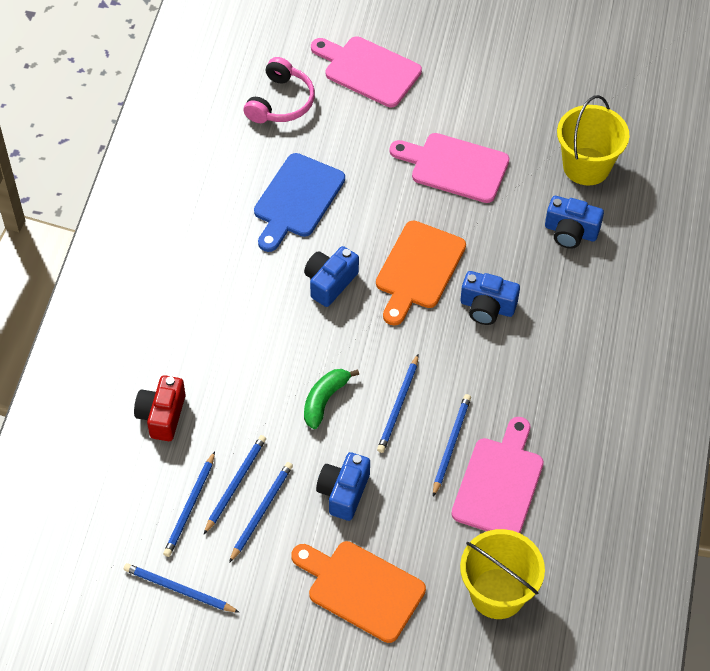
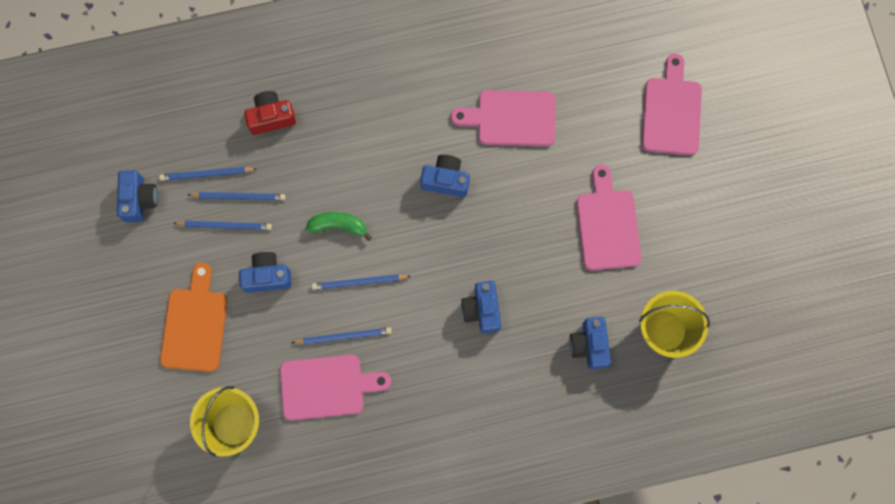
camera: 65 degrees right, 20 degrees up
blue pencil [124,563,240,613] -> blue camera [117,170,158,222]
pink headphones [244,57,315,123] -> none
blue cutting board [254,153,345,252] -> pink cutting board [451,90,555,146]
orange cutting board [376,221,466,325] -> none

